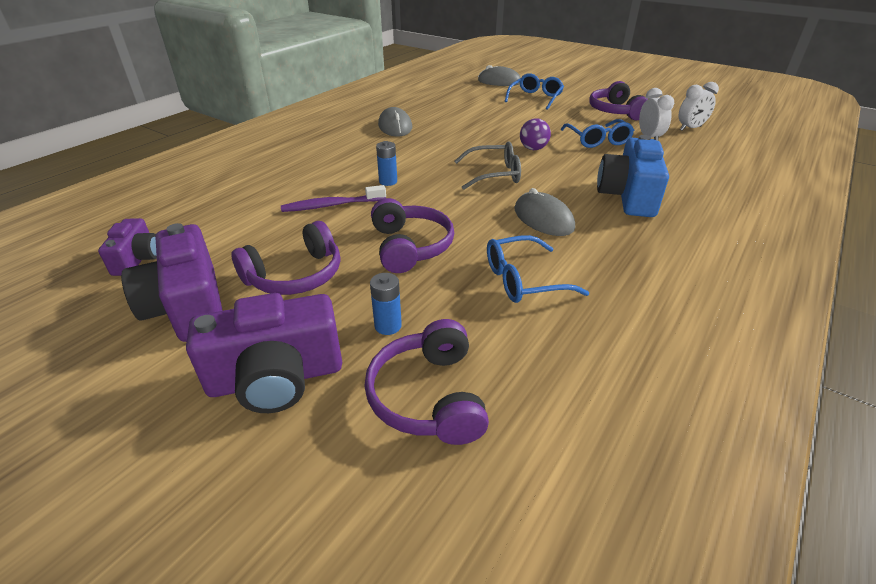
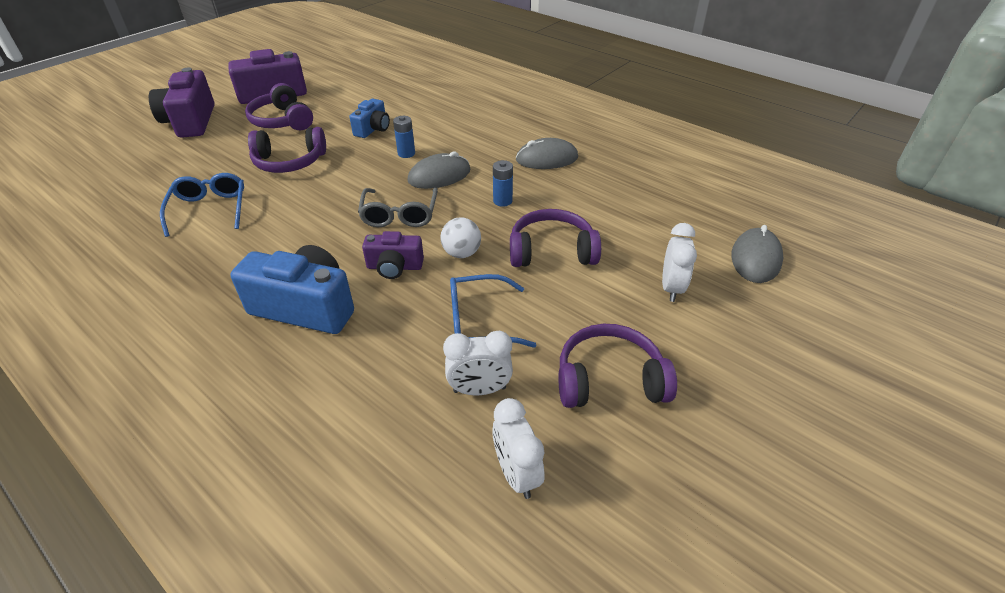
camera: 95 degrees right, 5 degrees up
purple camera [98,218,157,276] -> purple camera moved to [362,231,424,279]
purple toothbrush [281,185,386,212] -> blue camera [350,99,390,138]
purple headphones [364,319,489,445] -> purple headphones moved to [510,209,601,267]
blue battery [370,273,402,335] -> blue battery moved to [493,160,513,207]
blue glasses [505,73,564,110] -> white clock [662,223,697,302]
grey mouse [515,188,575,236] -> grey mouse moved to [408,152,470,189]
purple ball [520,119,551,150] -> white ball [441,217,481,258]

